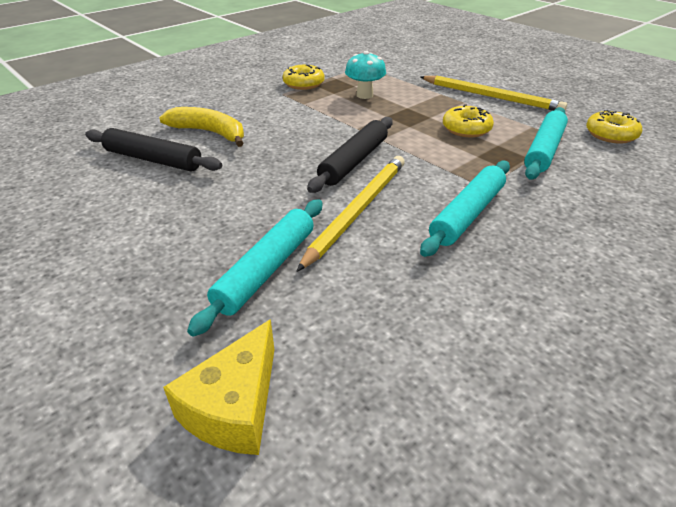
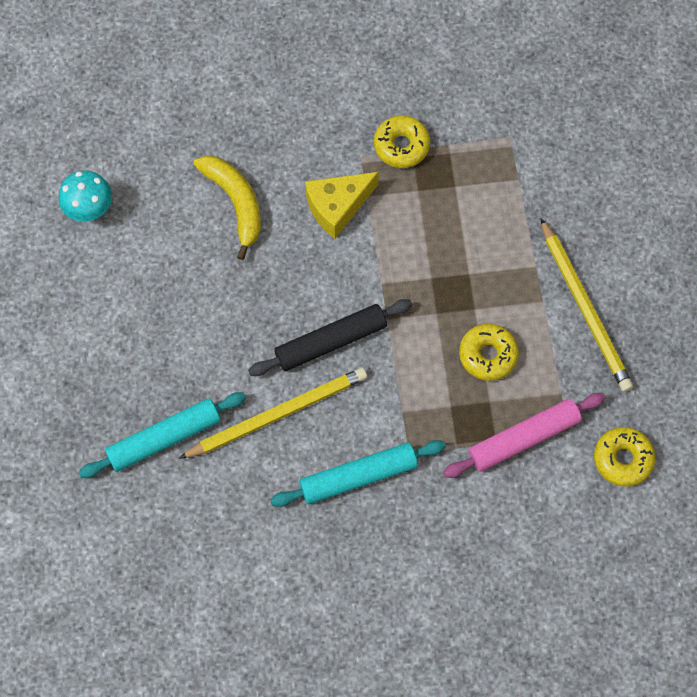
camera: 35 degrees right, 30 degrees up
black rolling pin [85,128,222,172] -> none
yellow cheese [163,319,274,455] -> yellow cheese moved to [305,172,379,238]
turquoise mushroom [345,51,386,99] -> turquoise mushroom moved to [59,170,112,222]
turquoise rolling pin [524,107,568,180] -> pink rolling pin [443,393,605,478]

